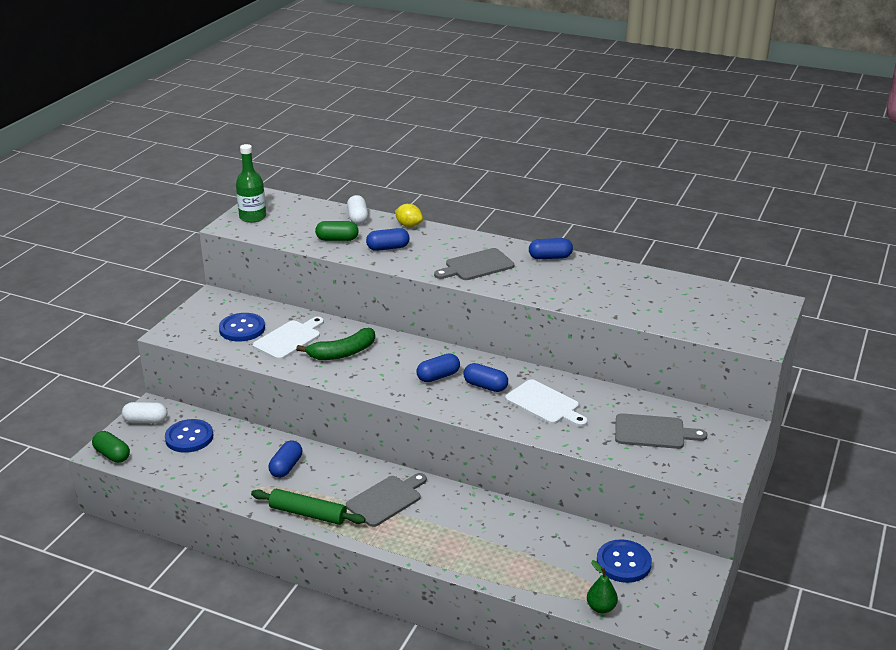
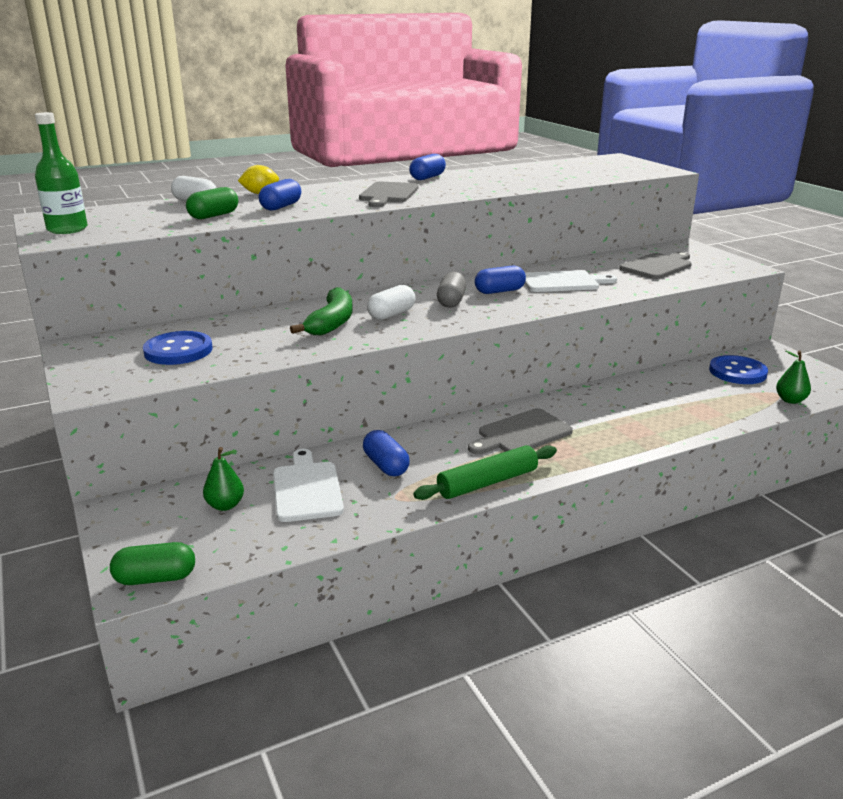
camera: 50 degrees left, 5 degrees down
white capsule [122,402,167,423] -> white capsule moved to [367,285,416,320]
blue button [165,419,213,453] -> green pear [203,447,244,511]
white cutting board [253,317,324,360] -> white cutting board moved to [273,449,344,522]
grey cutting board [346,473,427,527] -> grey cutting board turned 120 degrees counterclockwise [468,408,573,454]
blue capsule [417,353,460,382] -> grey capsule [437,272,466,308]

